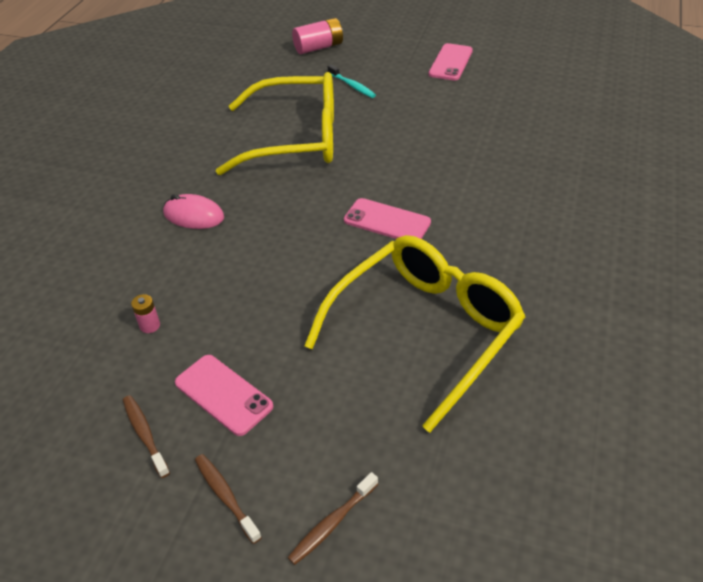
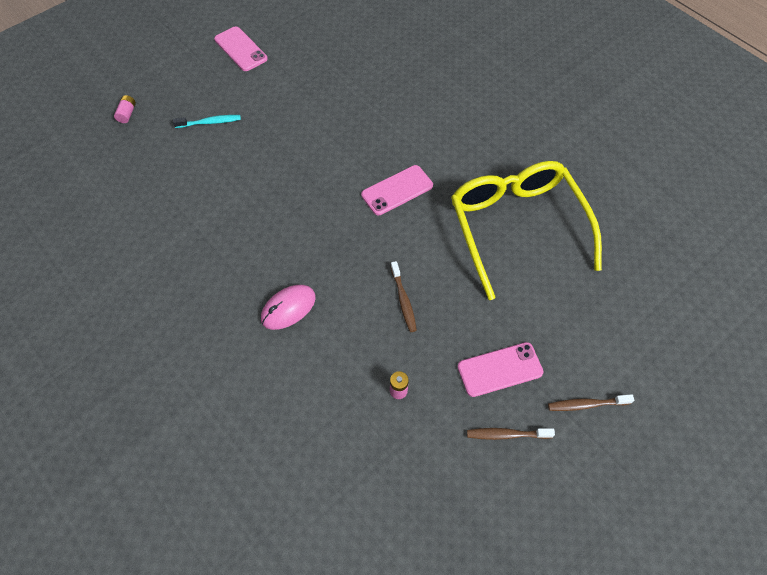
camera: 60 degrees left, 15 degrees up
yellow glasses [216,72,334,175] -> none
brown toothbrush [287,472,378,565] -> brown toothbrush moved to [391,261,417,332]
pink battery [292,18,343,54] -> pink battery [114,95,136,123], size x0.53

